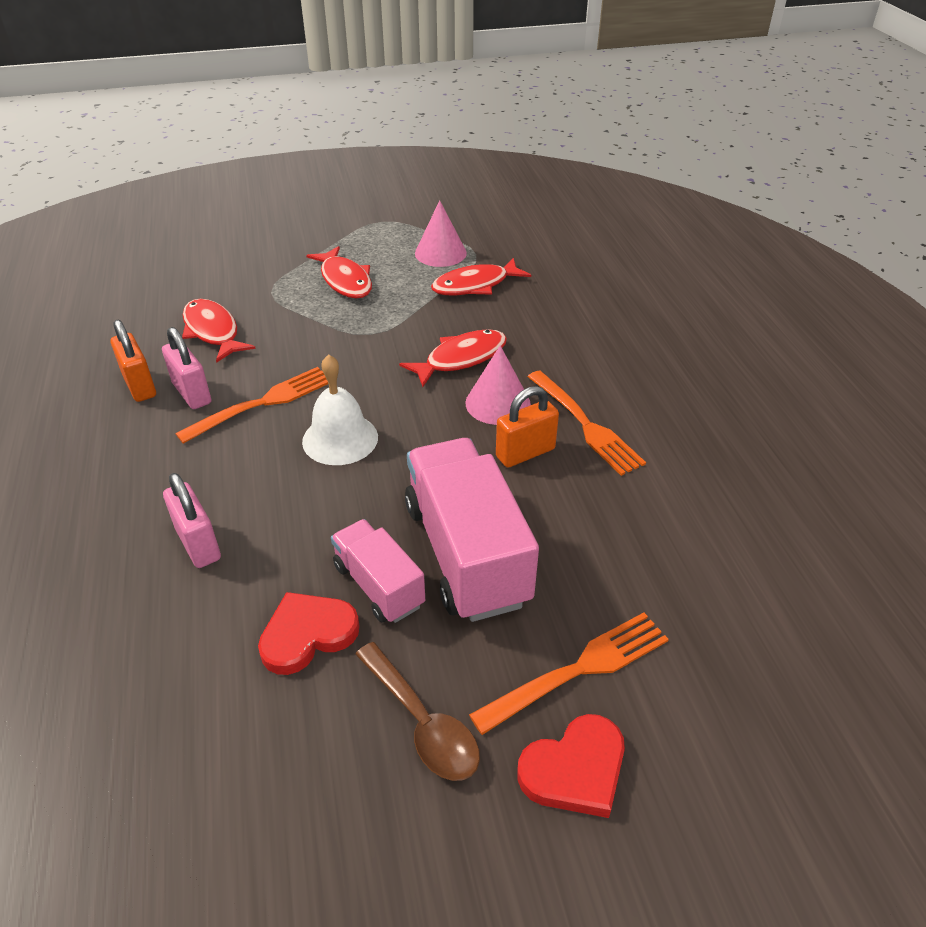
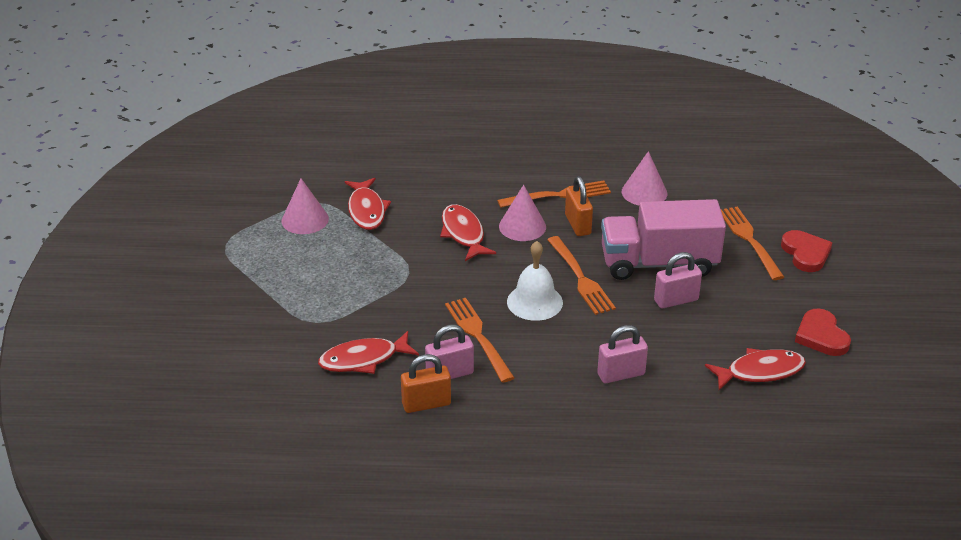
camera: 75 degrees left, 5 degrees down
red heart [258,592,360,675] -> red heart moved to [795,309,851,356]
red fish [306,246,372,298] -> red fish moved to [705,348,806,390]
pink truck [331,519,425,623] -> pink padlock [654,252,702,308]
brown spoon [355,642,480,781] -> none
none -> orange fork [547,236,616,315]
none -> pink cone [622,151,667,205]

